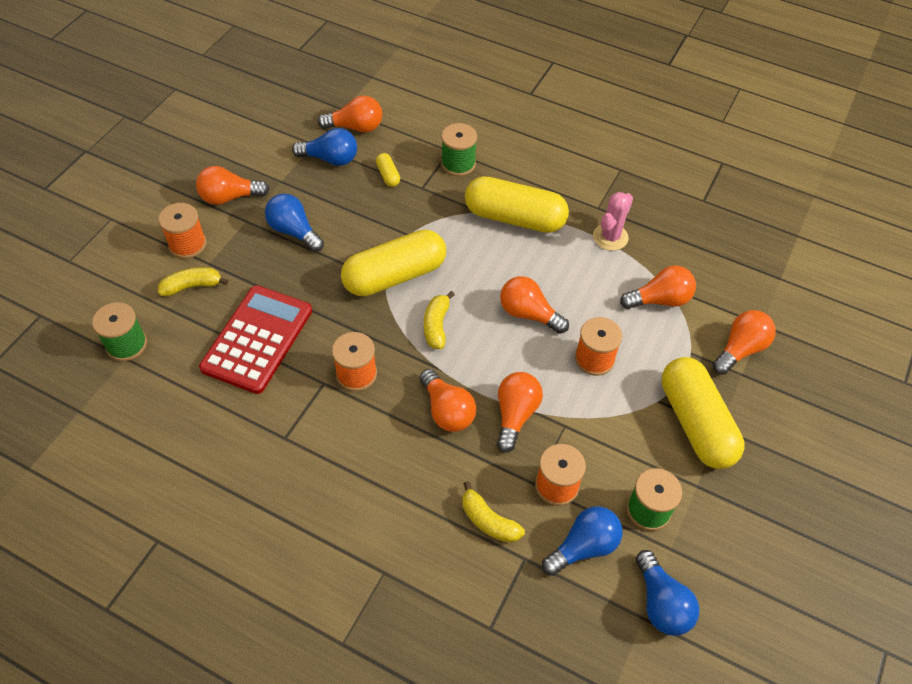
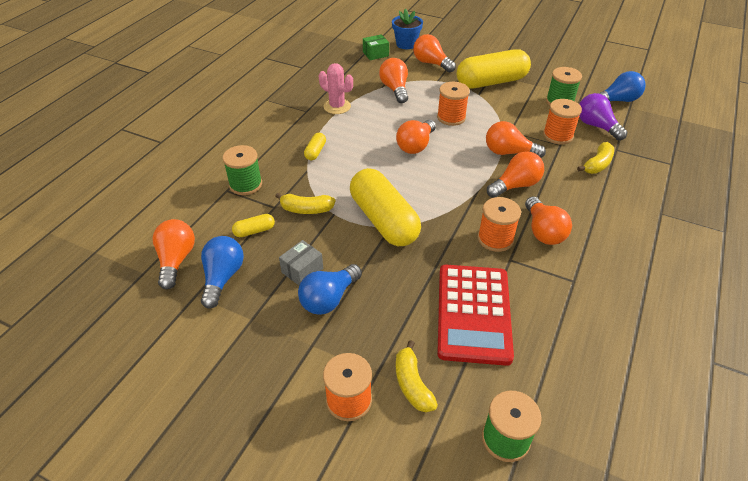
camera: 90 degrees left, 10 degrees down
orange light bulb [196,166,269,205] -> orange light bulb moved to [525,197,572,245]
red calculator [199,285,312,394] -> red calculator turned 105 degrees counterclockwise [437,265,514,366]
yellow banana [424,291,455,349] -> yellow banana moved to [275,193,335,214]
yellow capsule [465,176,569,233] -> yellow capsule [304,133,326,160], size x0.41
blue light bulb [542,506,623,576] -> purple light bulb [579,93,627,141]
none -> grey box [279,240,323,285]
none -> green box [363,34,389,60]
none -> blue flower pot [392,8,423,49]

